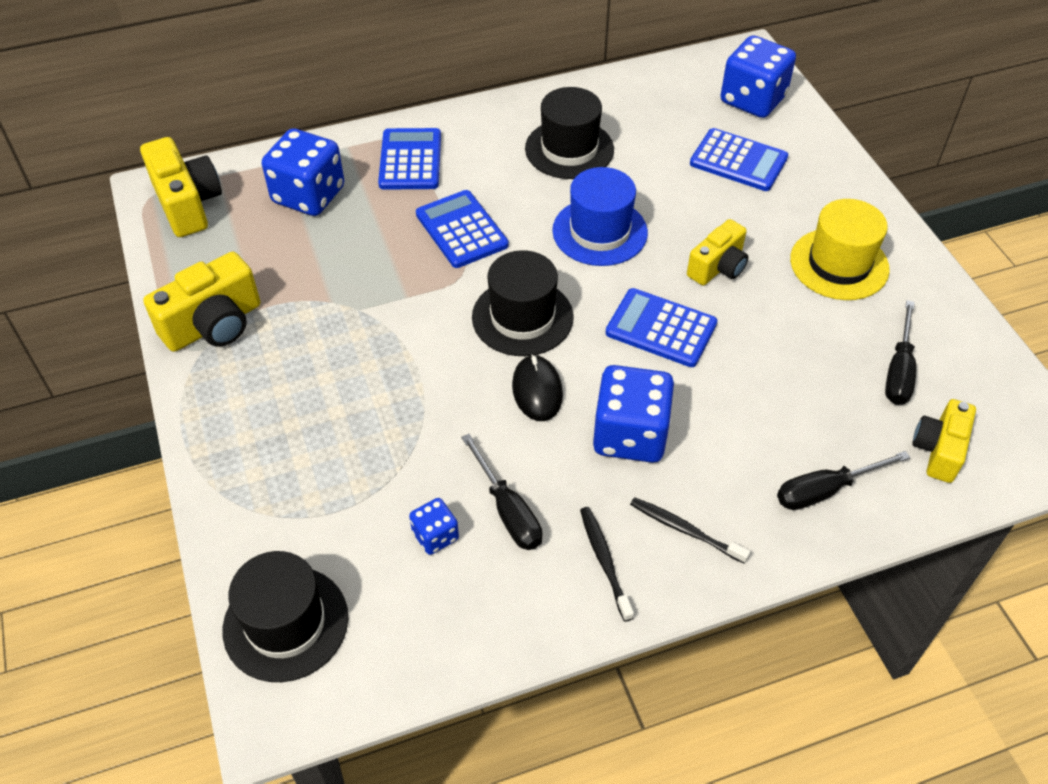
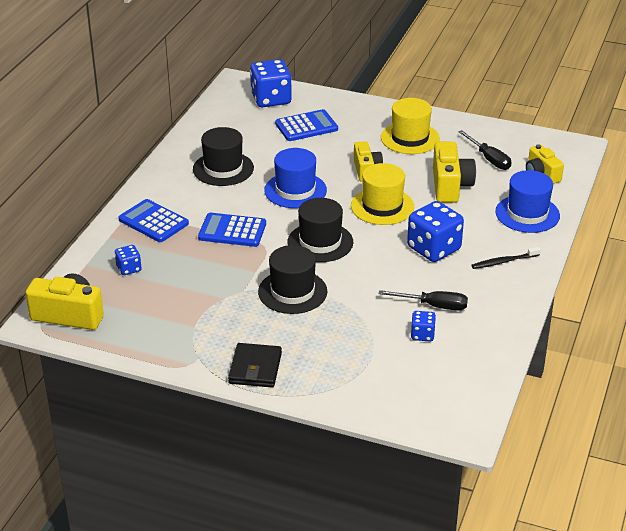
camera: 50 degrees left, 15 degrees down
yellow camera [143,251,260,352] -> yellow camera moved to [433,142,476,203]
black hat [223,551,348,682] -> black hat moved to [258,245,327,314]
blue dice [262,128,344,216] -> blue dice [115,245,142,275], size x0.50
black mouse [512,354,563,421] -> none
black toothbrush [580,507,634,622] -> none
blue calculator [606,288,717,367] -> yellow hat [351,163,414,225]
black screwdriver [777,451,910,510] -> blue hat [495,170,560,233]
none -> black wallet [228,343,282,388]

